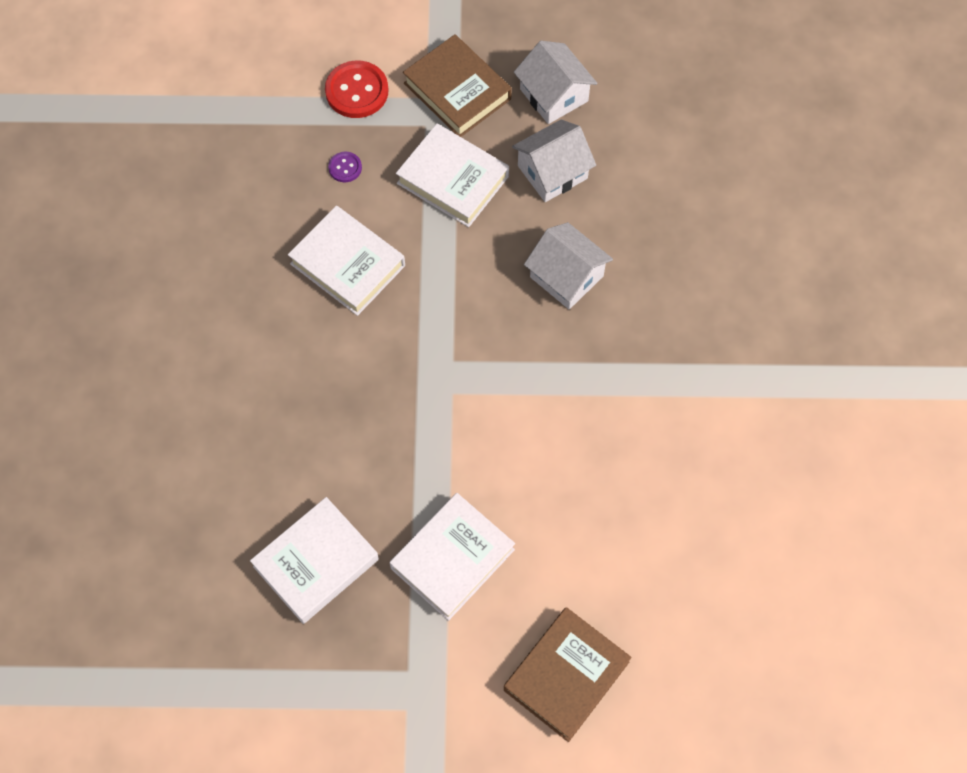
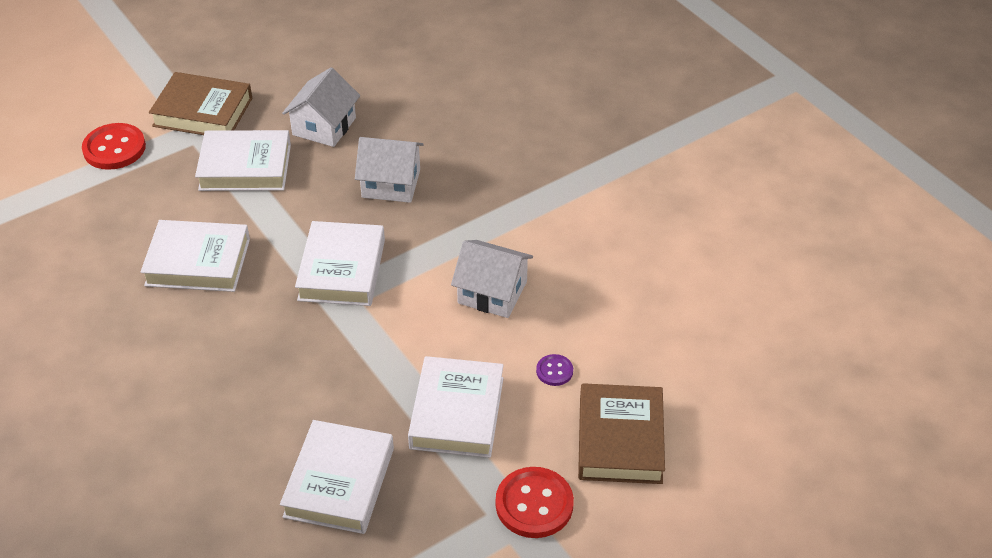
camera: 35 degrees left, 20 degrees down
purple button [328,152,362,182] -> purple button moved to [536,354,573,386]
white house [514,41,597,124] -> white house moved to [451,240,533,318]
none -> white book [295,221,385,306]
none -> red button [496,467,574,538]

